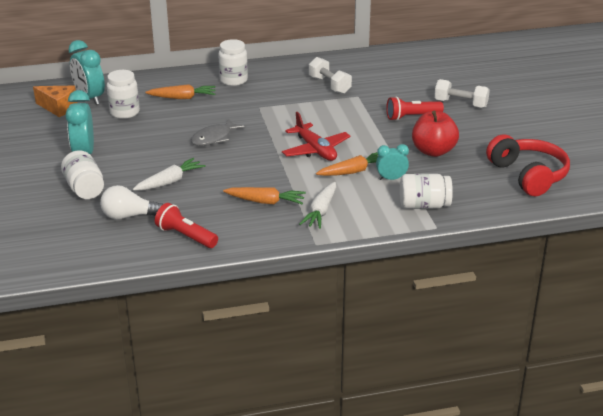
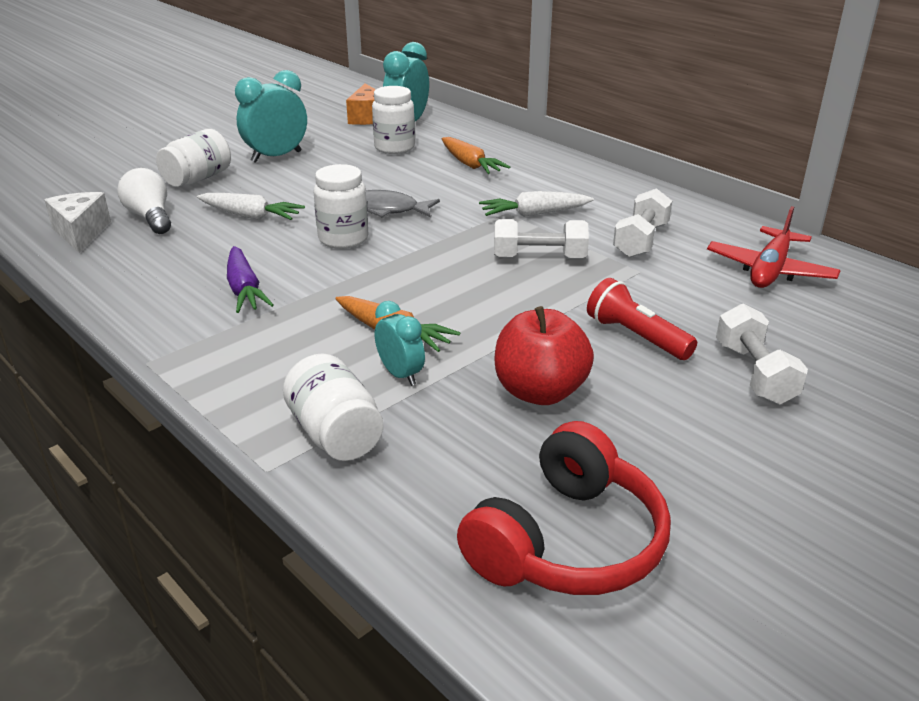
camera: 60 degrees right, 0 degrees up
red flashlight [155,203,218,248] -> none
white jar [218,39,248,86] -> white jar moved to [314,164,368,249]
orange carrot [223,187,306,204] -> purple carrot [227,246,274,313]
red plane [282,112,351,161] -> red plane moved to [707,206,841,288]
white carrot [299,182,336,229] -> white carrot moved to [479,191,594,217]
none -> white cheese [45,192,111,253]
none -> white dumbbell [494,219,589,259]

